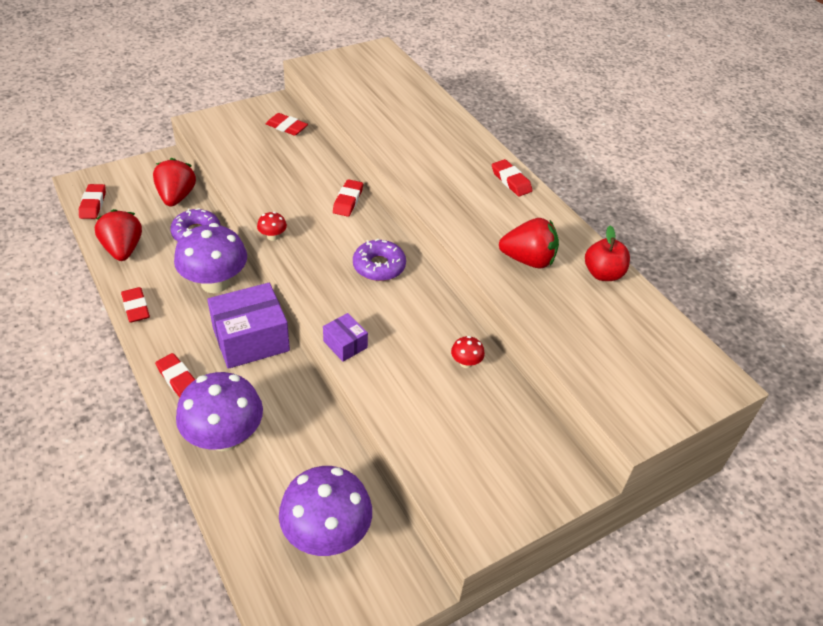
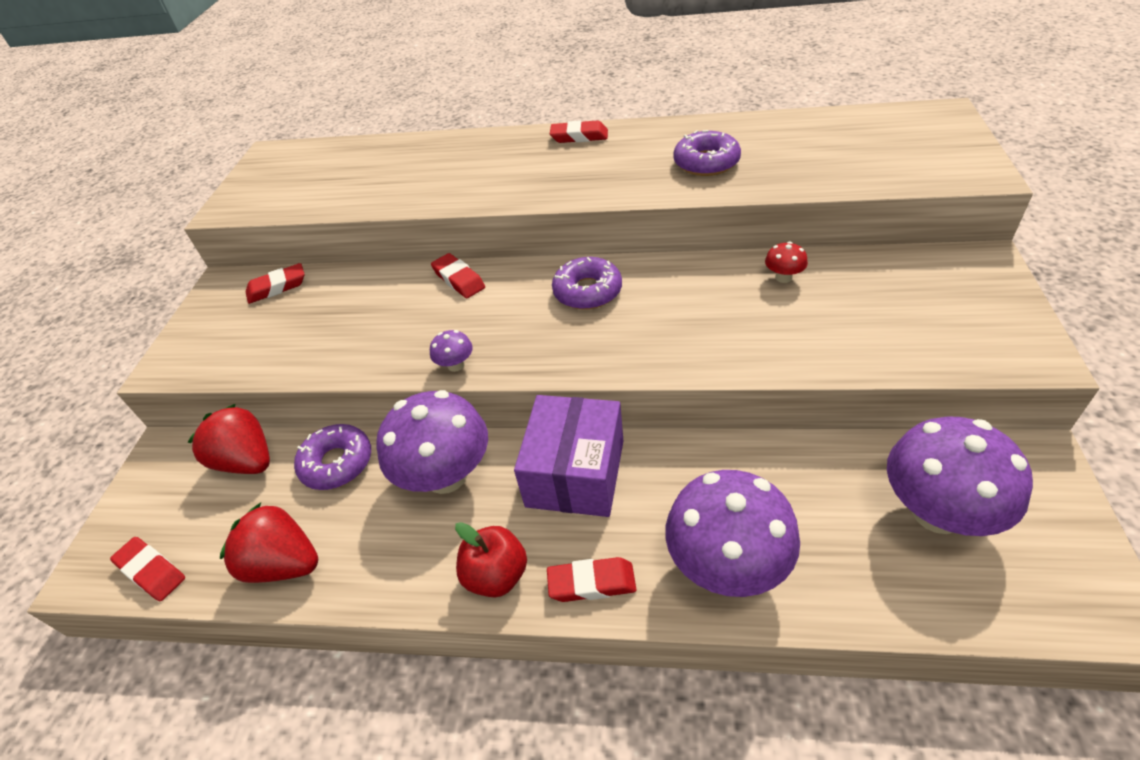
camera: 45 degrees left, 0 degrees up
red eraser [121,287,150,323] -> none
red mushroom [257,212,287,241] -> purple mushroom [430,330,473,372]
purple box [323,313,368,362] -> none
red strawberry [499,218,559,268] -> purple donut [673,130,741,176]
red apple [585,226,630,281] -> red apple moved to [455,522,527,597]

